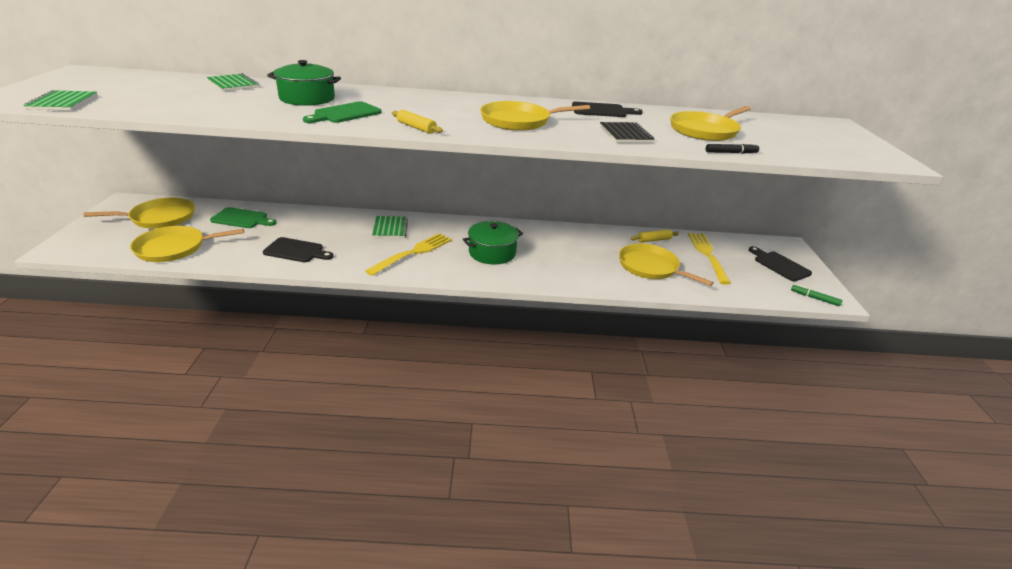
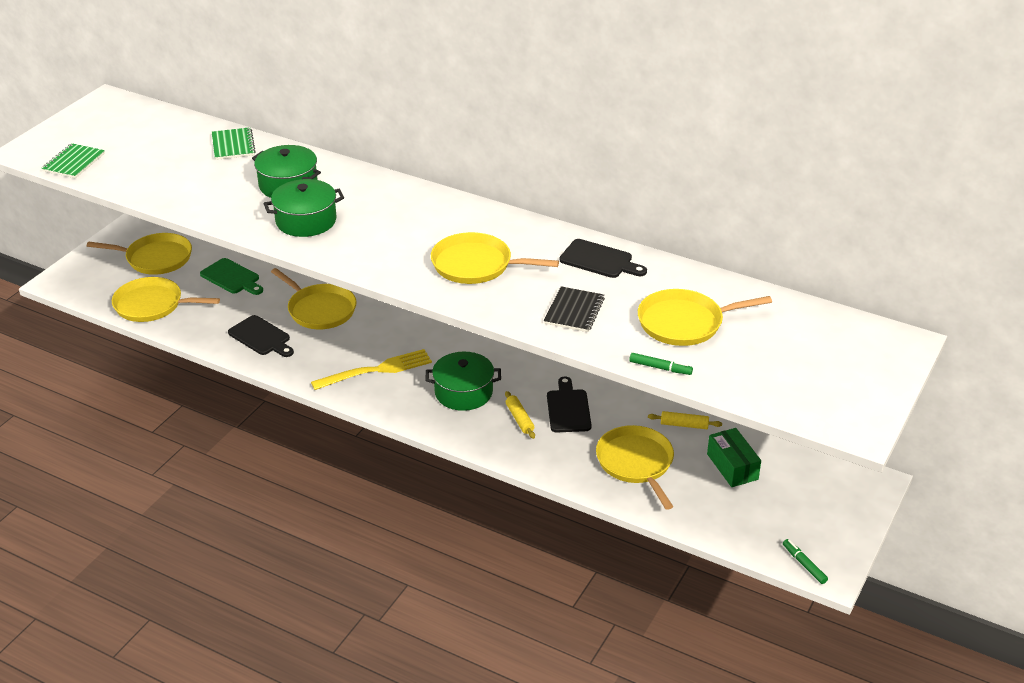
camera: 30 degrees right, 5 degrees up
green cutting board [303,102,382,123] -> green pot [263,179,344,237]
green notebook [372,216,408,238] -> none
yellow rolling pin [392,110,443,134] -> yellow rolling pin moved to [505,391,535,439]
yellow fork [688,233,731,285] -> green box [707,428,761,487]
black marker [706,143,759,154] -> green marker [629,353,693,375]
black cutting board [749,246,812,282] -> black cutting board moved to [547,376,592,432]
none -> yellow pan [271,268,357,329]

